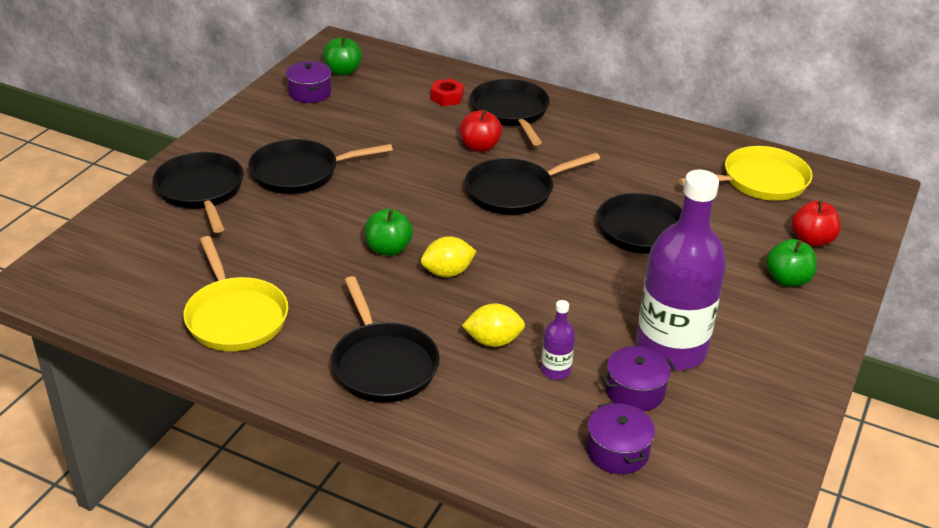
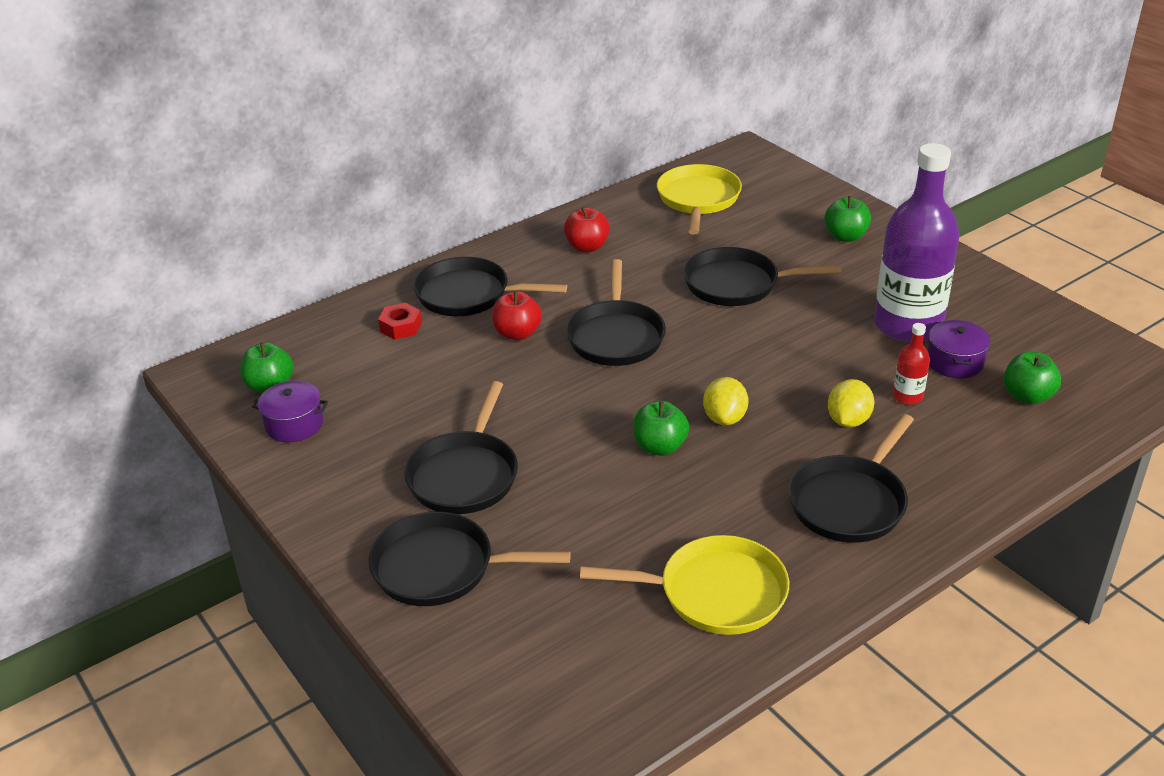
camera: 60 degrees left, 0 degrees up
black pan [331,276,440,403] -> black pan turned 120 degrees clockwise [788,414,914,543]
purple bottle [541,300,575,380] -> red bottle [893,323,930,405]
purple pot [587,402,655,474] -> green apple [1004,352,1061,405]
red apple [792,200,841,247] -> red apple moved to [564,207,610,252]

